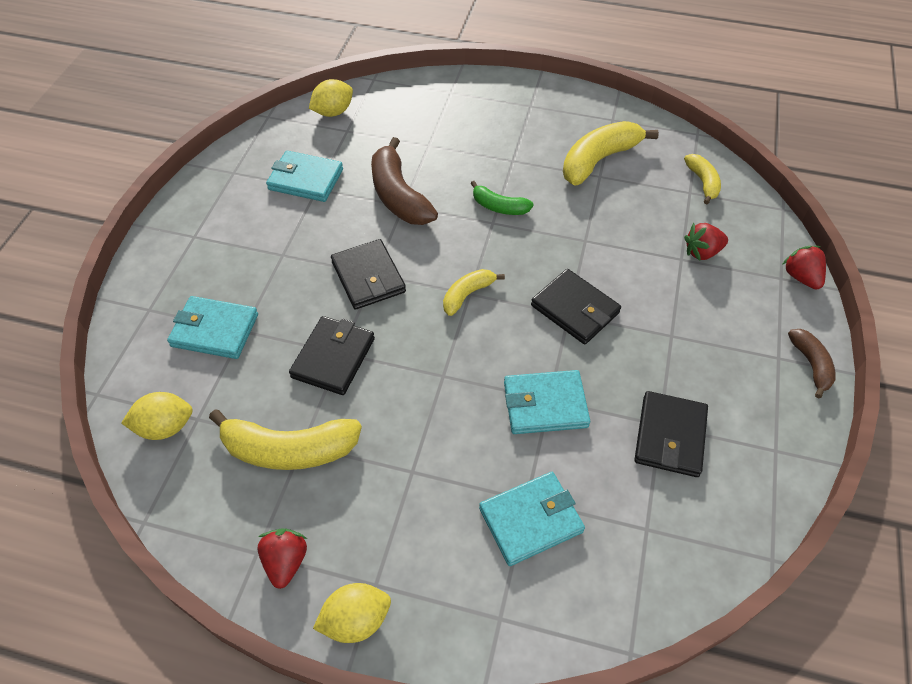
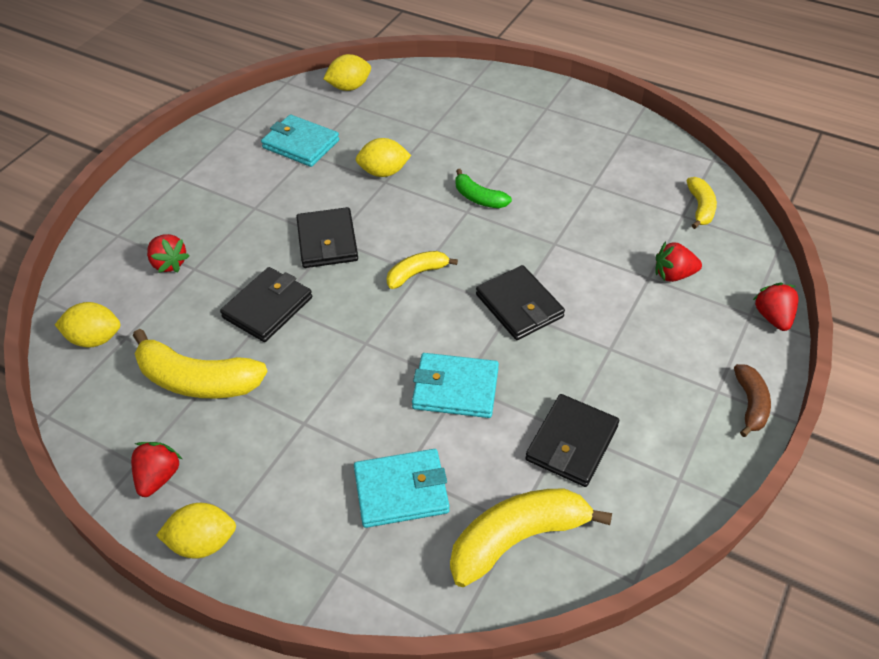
camera: 15 degrees right, 5 degrees down
turquoise wallet [167,296,258,359] -> red strawberry [147,234,189,273]
brown banana [371,137,438,225] -> yellow lemon [356,138,411,177]
yellow banana [563,121,659,186] -> yellow banana moved to [450,488,612,587]

